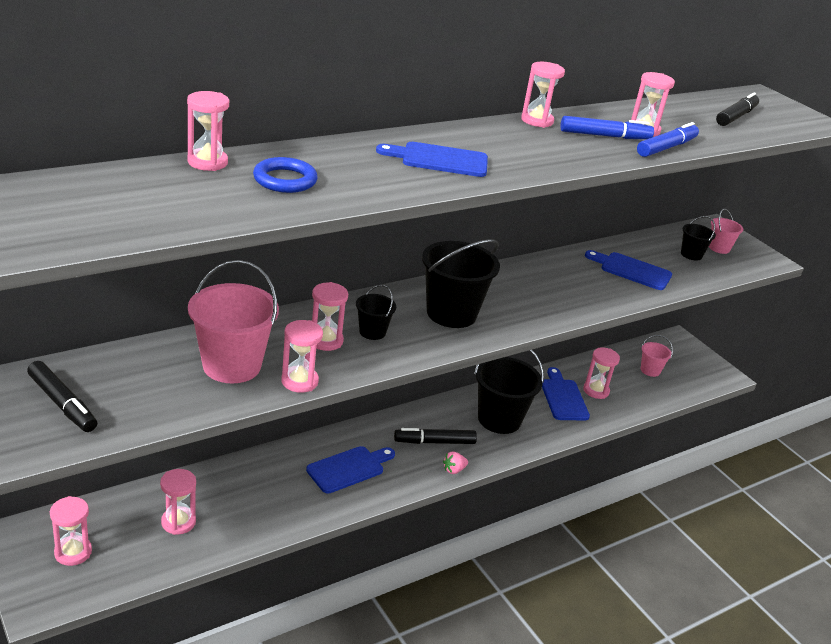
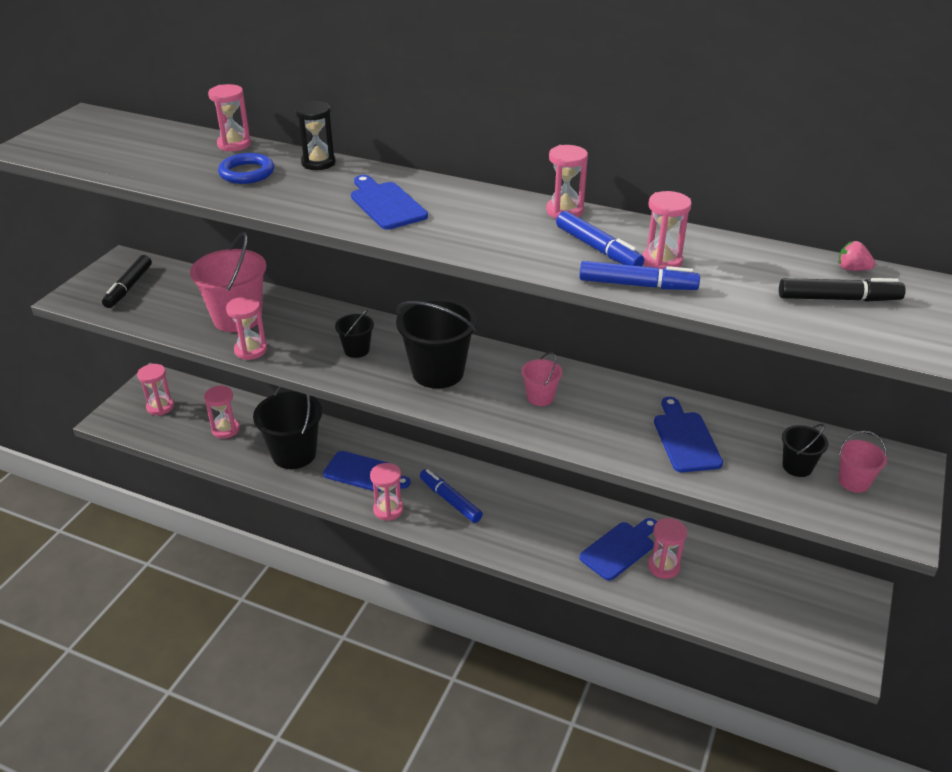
camera: 60 degrees right, 5 degrees up
pink hourglass [312,282,348,351] -> pink hourglass moved to [370,463,403,521]
black marker [394,428,477,444] -> blue marker [420,469,483,523]
pink strawberry [443,451,468,474] -> pink strawberry moved to [838,241,876,271]
black bucket [474,350,544,434] -> black bucket moved to [253,387,322,469]
pink bucket [641,335,673,377] -> pink bucket moved to [521,352,563,406]
none -> black hourglass [295,101,336,170]

